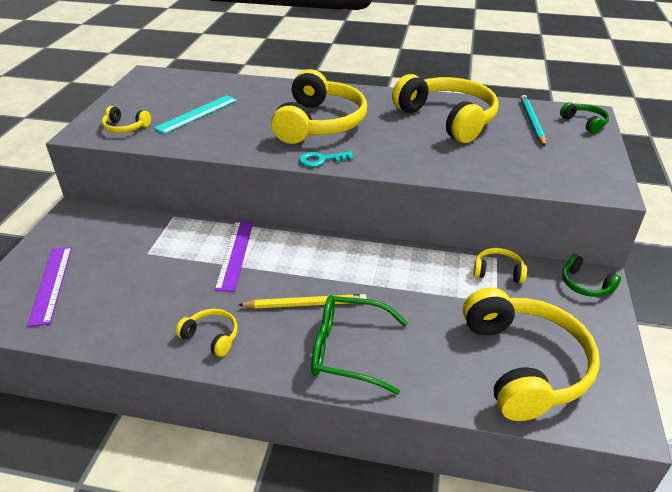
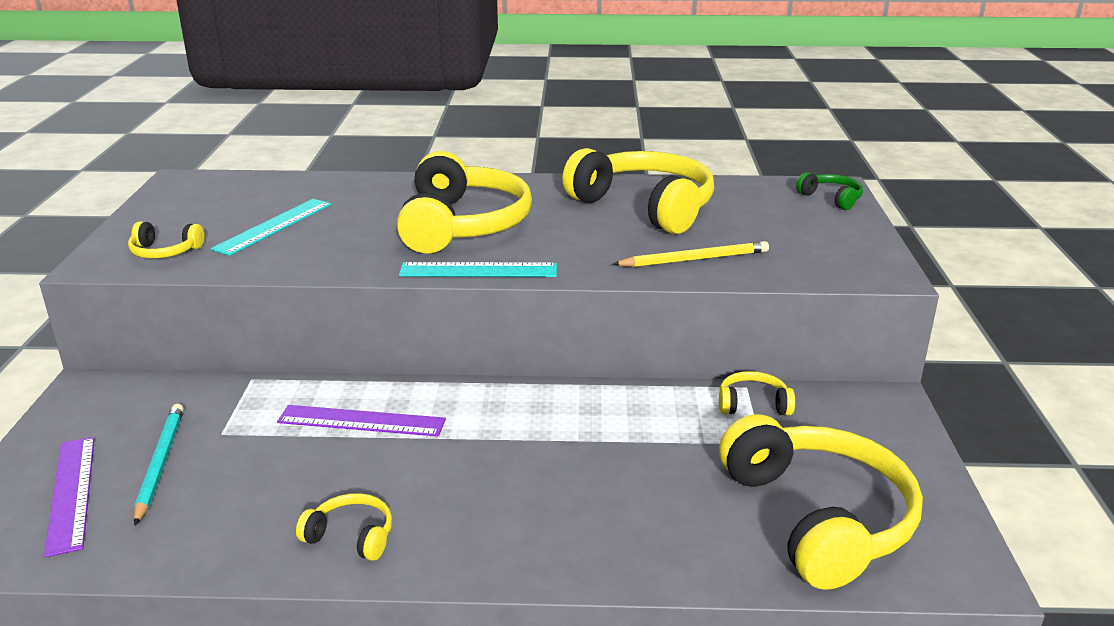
camera: 10 degrees left, 10 degrees down
purple ruler [215,221,253,292] -> purple ruler turned 75 degrees counterclockwise [277,405,446,437]
yellow pencil [239,294,367,308] -> yellow pencil moved to [613,241,769,267]
turquoise key [299,151,354,167] -> turquoise ruler [399,262,557,277]
green glasses [311,295,408,395] -> none
turquoise pencil [521,95,546,146] -> turquoise pencil moved to [134,404,184,525]
green headphones [562,254,621,297] -> none

